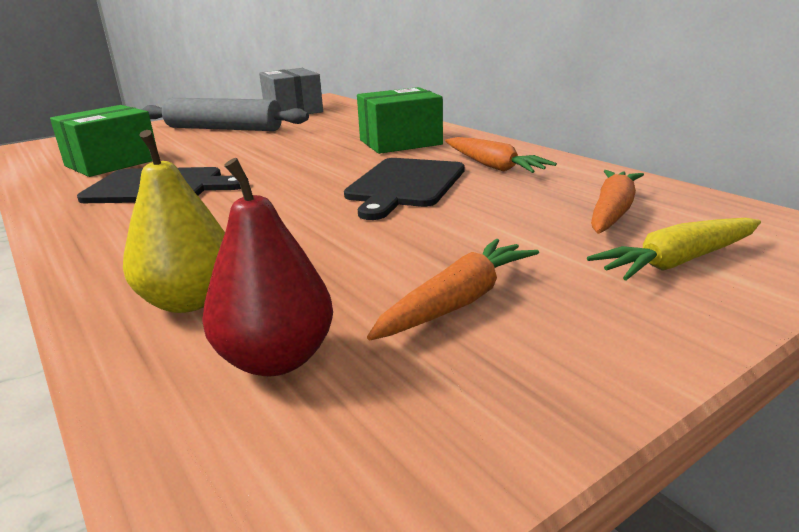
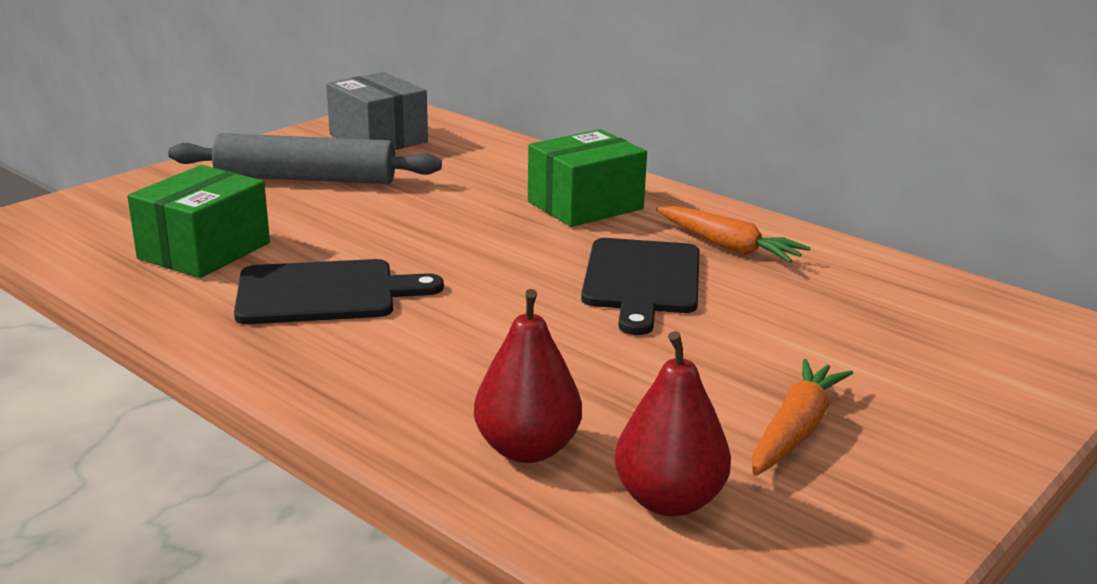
camera: 15 degrees left, 0 degrees up
yellow pear [123,130,225,313] -> red pear [474,289,582,463]
yellow carrot [587,218,761,280] -> none
orange carrot [591,170,644,234] -> none

